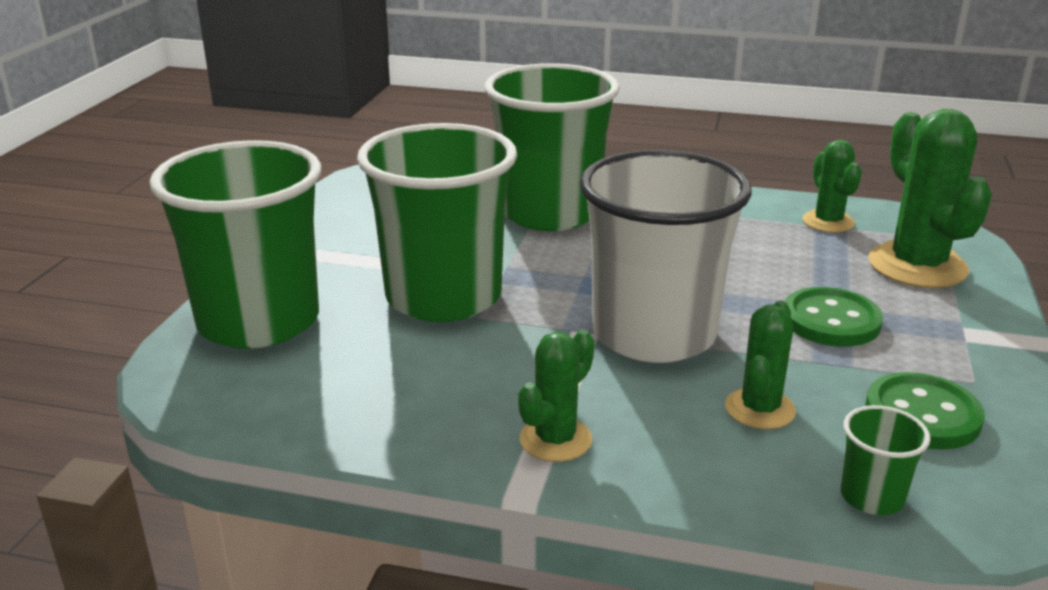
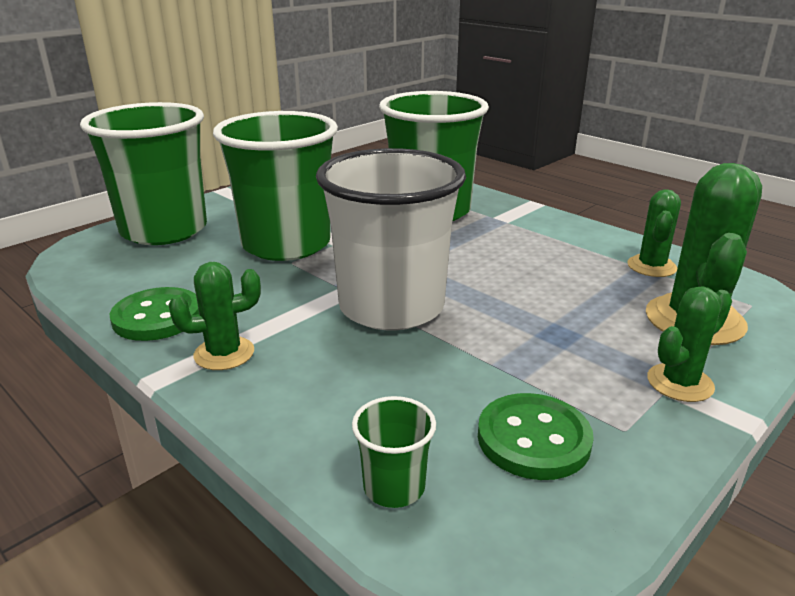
camera: 30 degrees right, 0 degrees up
green cactus [725,301,796,429] -> green cactus moved to [647,286,732,402]
green button [785,287,883,347] -> green button moved to [110,287,199,341]

